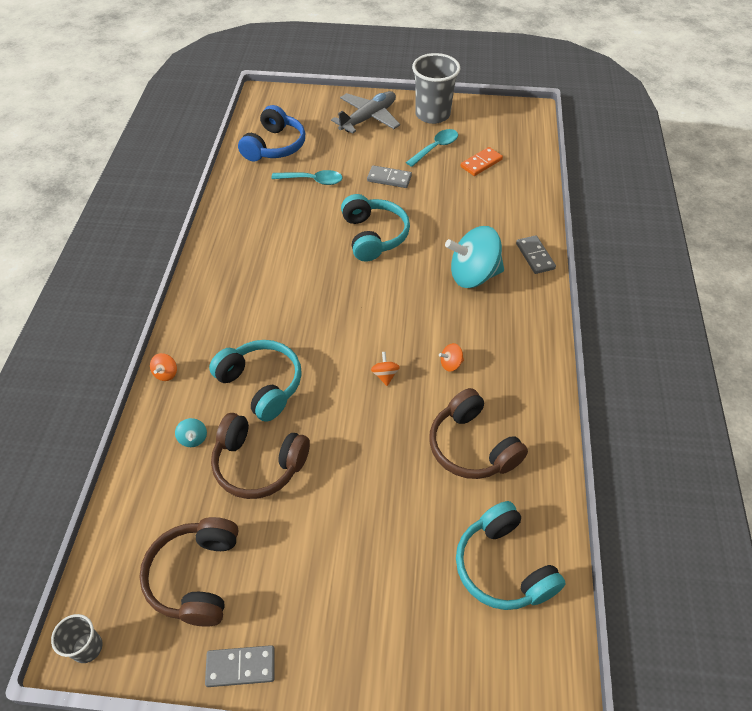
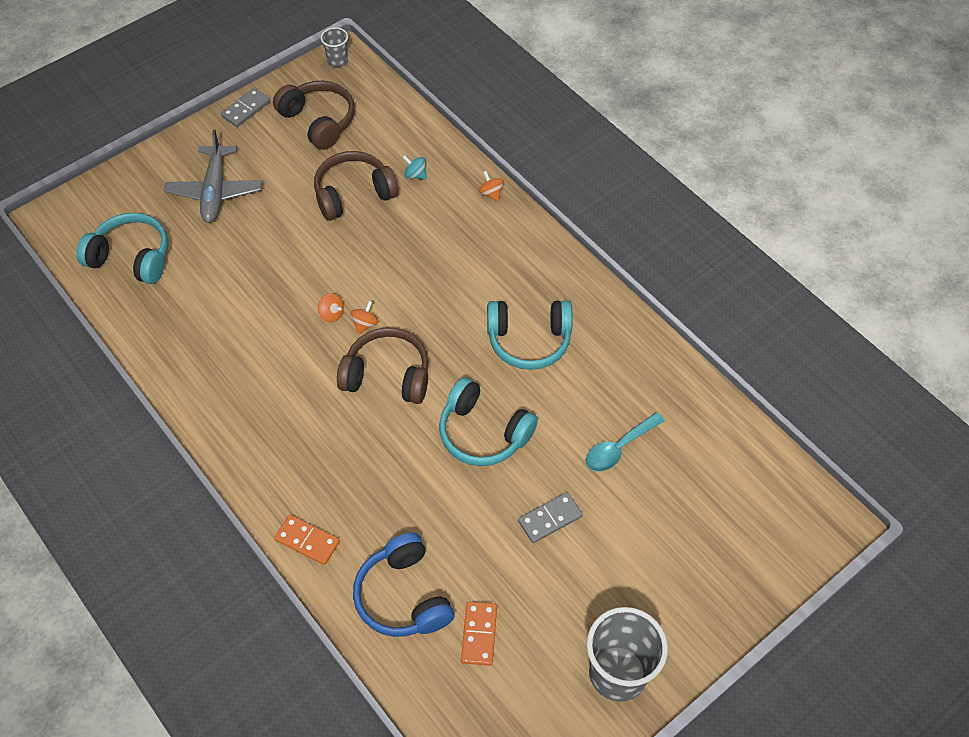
camera: 135 degrees right, 5 degrees up
turquoise headphones [209,340,302,422] -> turquoise headphones moved to [487,300,573,370]
blue headphones [238,105,305,161] -> blue headphones moved to [353,533,454,637]
grey plane [331,91,400,134] -> grey plane moved to [164,130,262,223]
turquoise spoon [406,129,458,167] -> none
brown headphones [429,388,528,479] -> brown headphones moved to [337,327,429,404]
orange spinning top [439,343,464,372] -> orange spinning top moved to [351,301,379,334]
turquoise spinning top [445,226,504,288] -> none
grey domino [516,235,556,274] -> orange domino [274,515,340,565]

